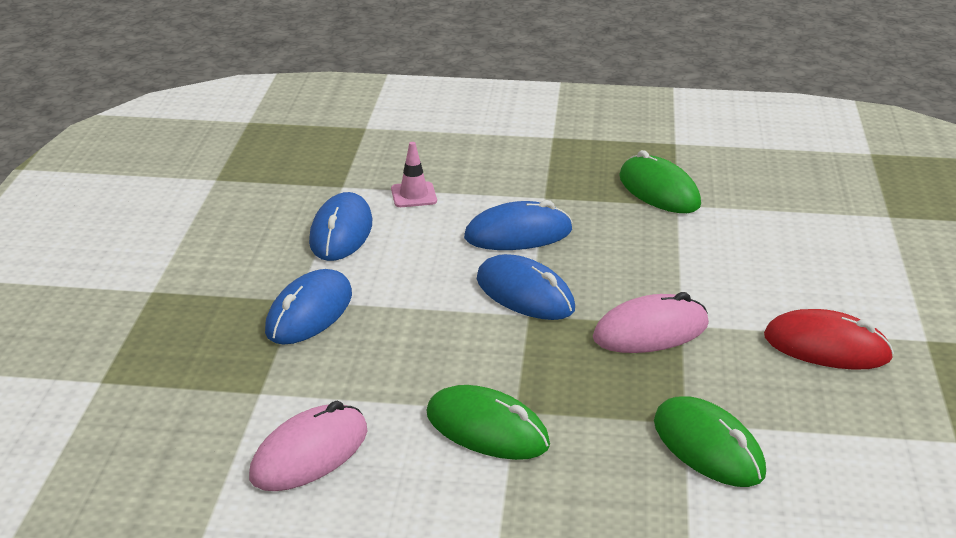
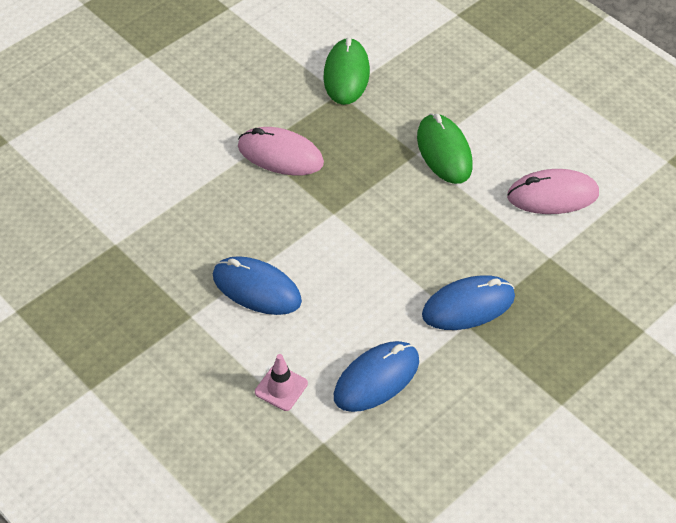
camera: 140 degrees left, 20 degrees up
blue mouse [477,254,575,320] -> none
green mouse [619,150,701,213] -> none
red mouse [764,309,894,370] -> none

